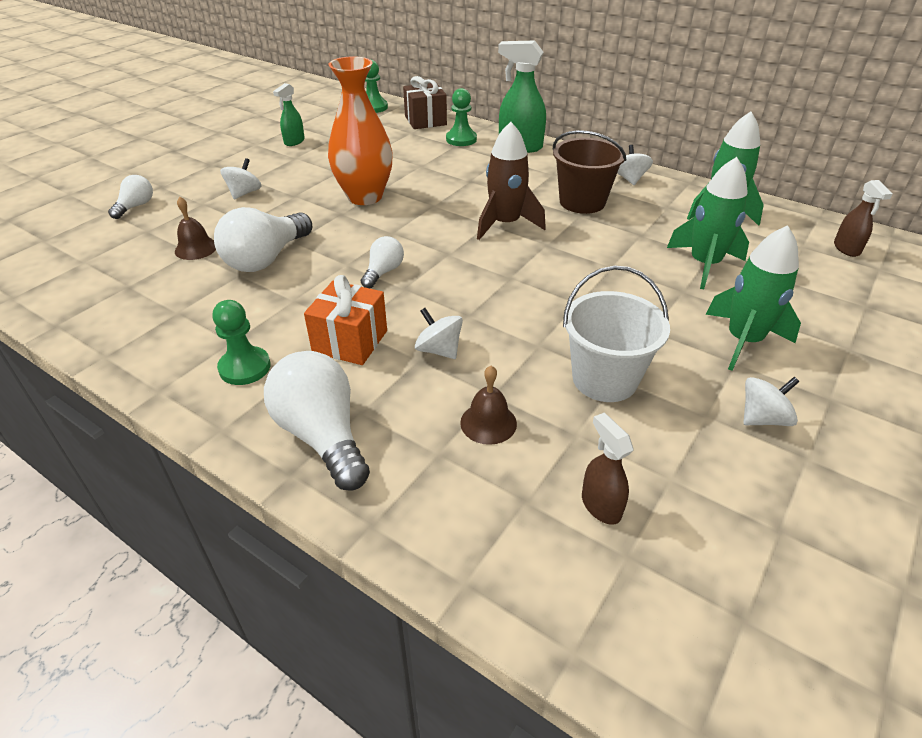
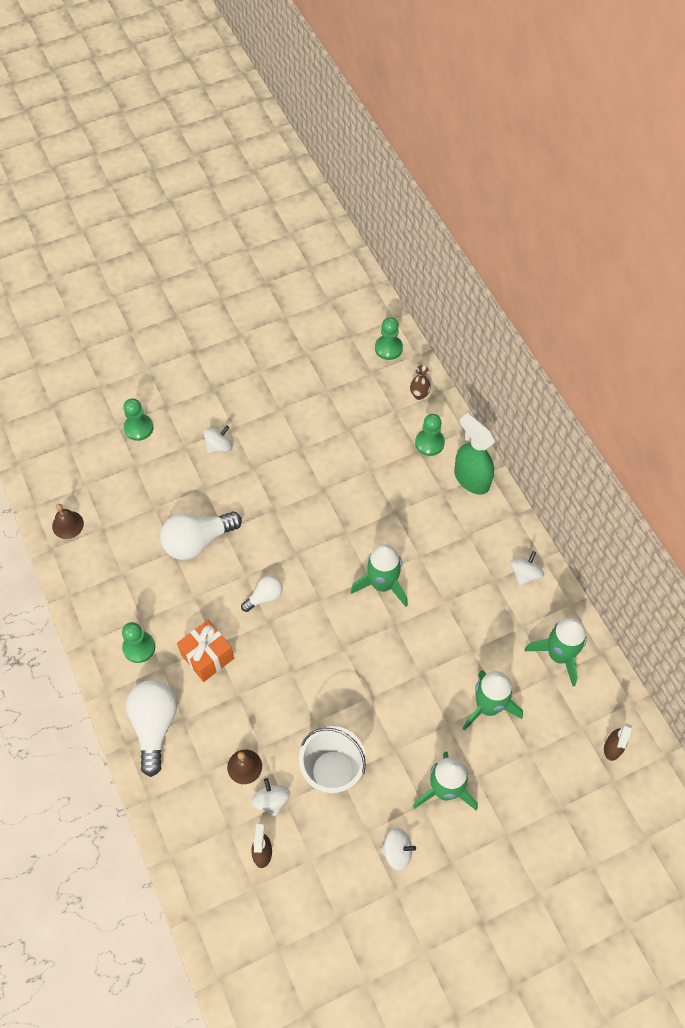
camera: 30 degrees right, 20 degrees up
white light bulb [108,175,153,219] -> green pawn [123,398,154,441]
brown bell [175,197,216,260] -> brown bell moved to [52,504,84,539]
green spray bottle [273,83,305,146] -> none
orange vase [328,56,393,205] -> none
brown gift [403,76,447,129] -> brown vase [410,365,431,400]
white spinning top [415,308,463,359] -> white spinning top moved to [251,778,290,816]
brown rocket [477,122,546,240] -> green rocket [350,544,408,607]
brown bucket [553,130,627,214] -> none

